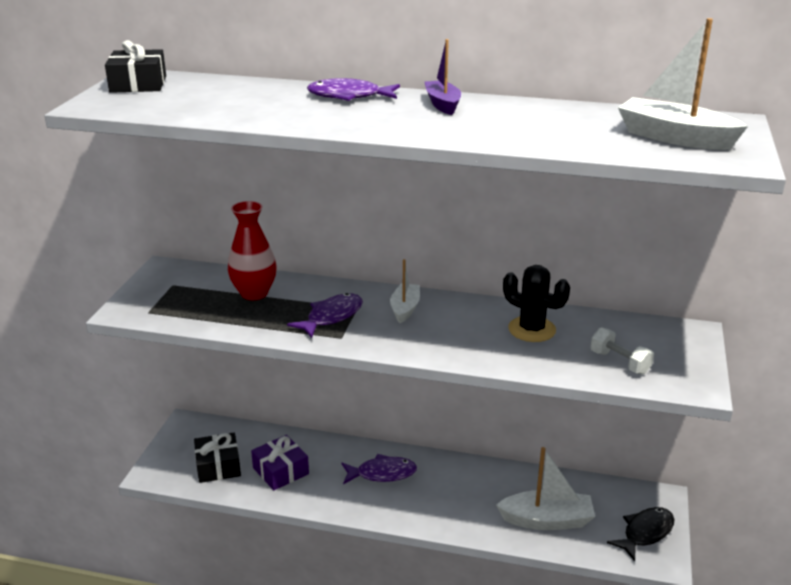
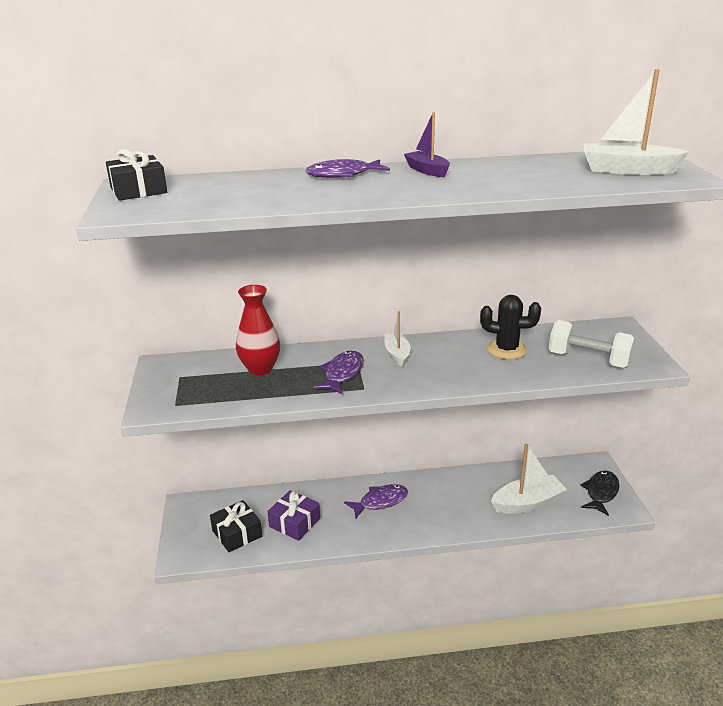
camera: 20 degrees left, 0 degrees up
white dumbbell [590,327,654,375] -> white dumbbell [549,320,635,368], size x1.60

